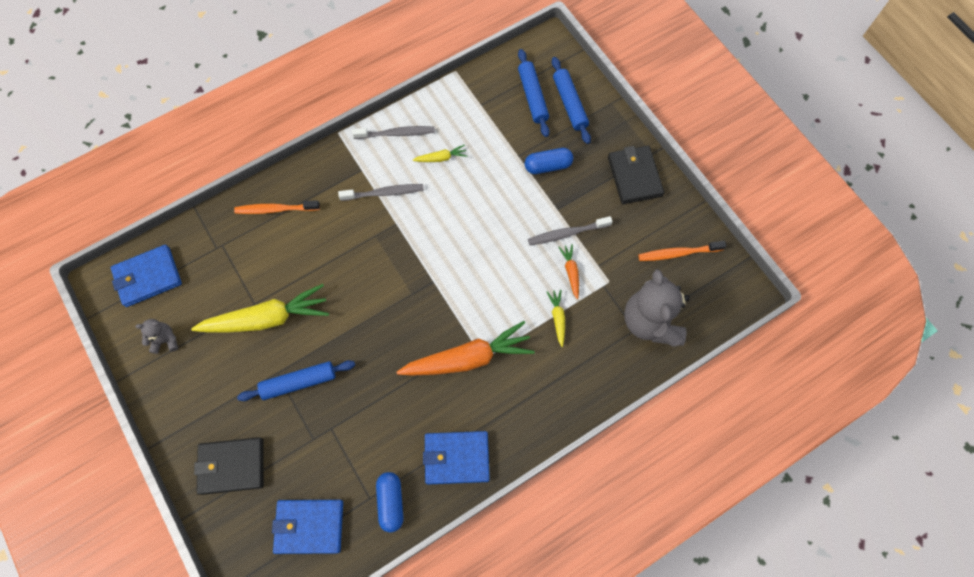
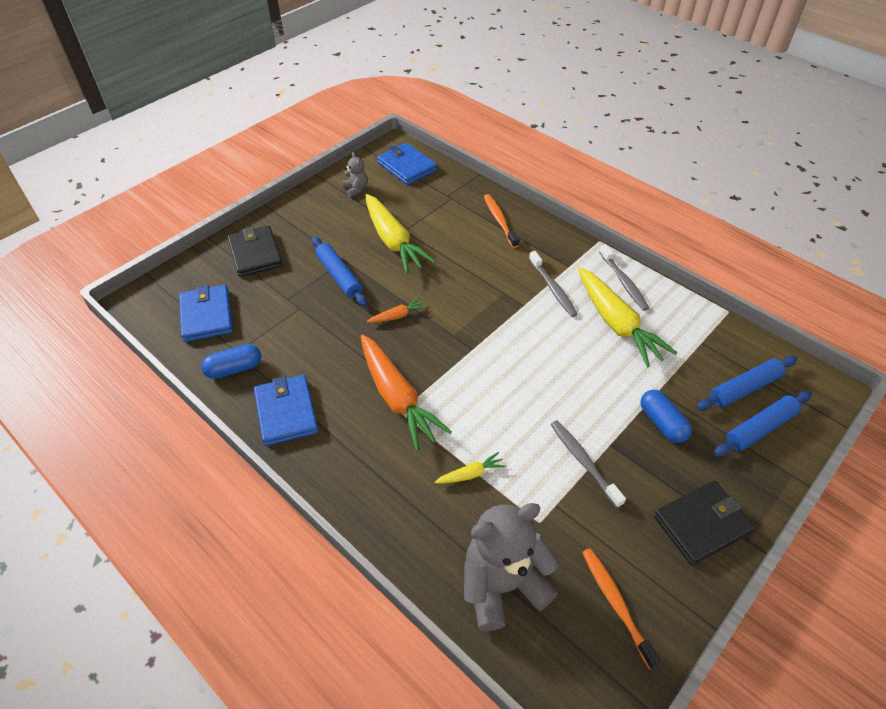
camera: 75 degrees right, 20 degrees down
yellow carrot [413,144,467,162] -> yellow carrot [578,267,677,367], size x2.26
orange carrot [558,244,579,299] -> orange carrot moved to [367,298,427,323]

